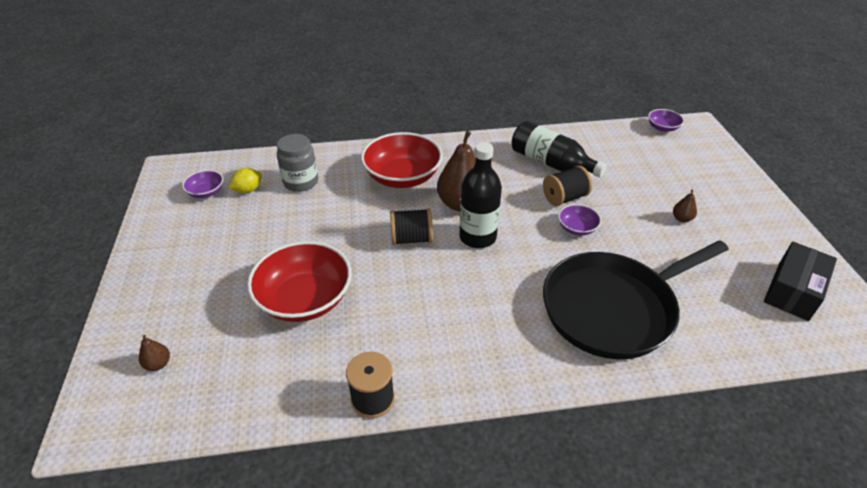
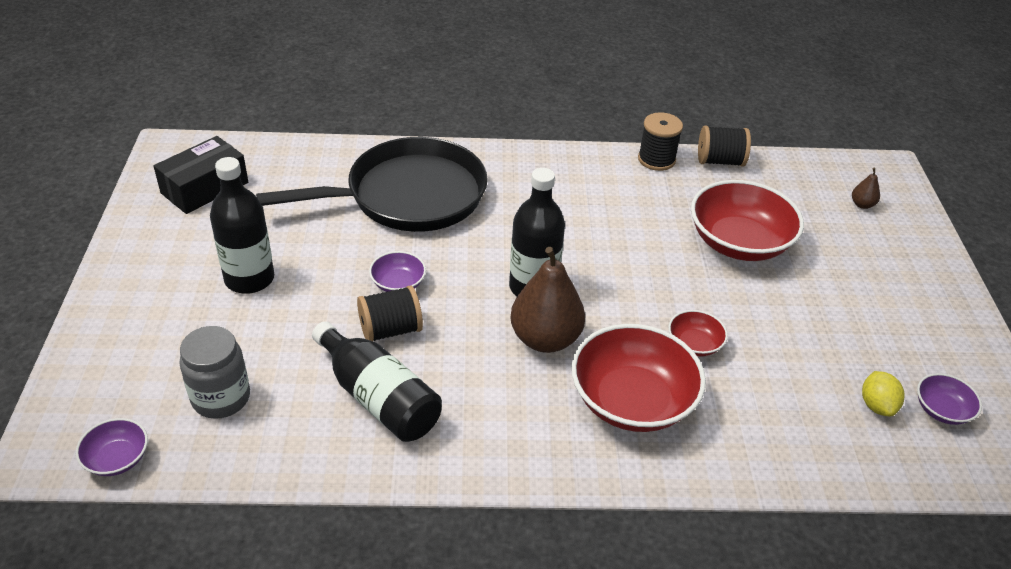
camera: 175 degrees left, 0 degrees up
yellow lemon [228,168,262,193] -> yellow lemon turned 60 degrees counterclockwise [862,371,905,417]
grey jar [277,134,318,192] -> grey jar moved to [180,326,250,419]
black spool [390,208,433,245] -> black spool moved to [698,126,751,167]
brown pear [673,190,697,222] -> black bottle [210,157,274,294]
none -> red bowl [668,310,728,357]

